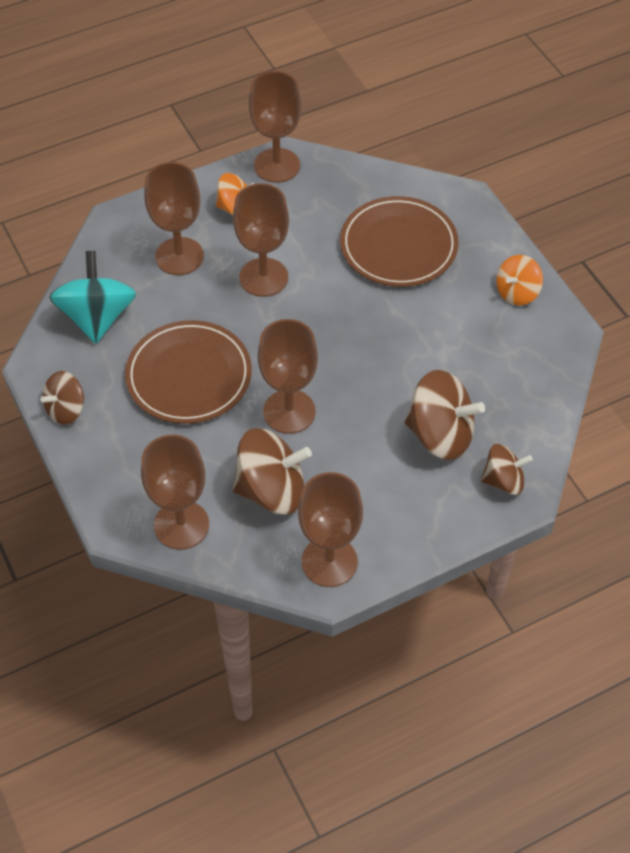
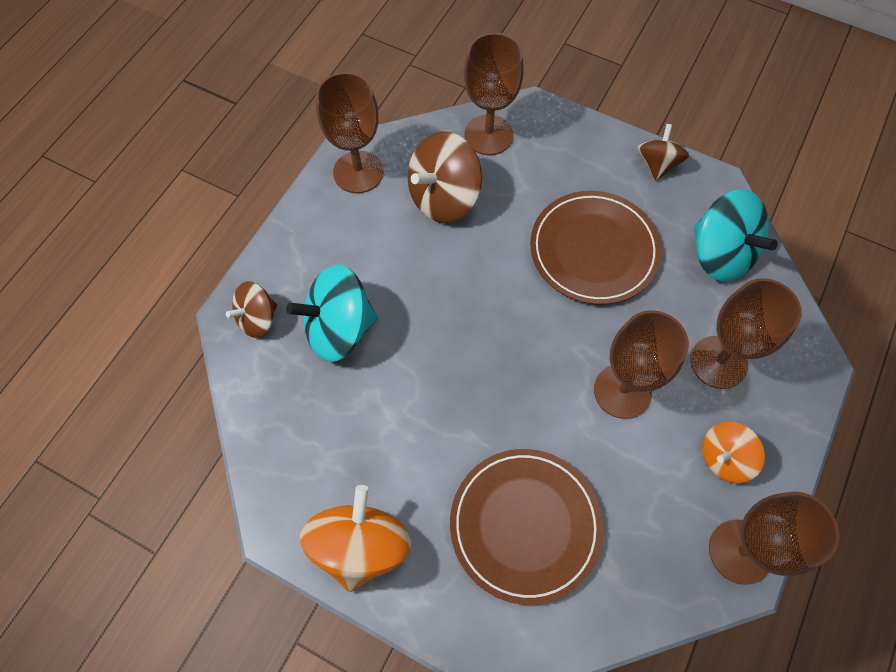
camera: 145 degrees right, 10 degrees up
brown goblet [258,319,318,434] -> none
brown spinning top [405,370,485,460] -> turquoise spinning top [286,265,378,362]
orange spinning top [496,255,543,306] -> orange spinning top [300,485,411,592], size x1.66

